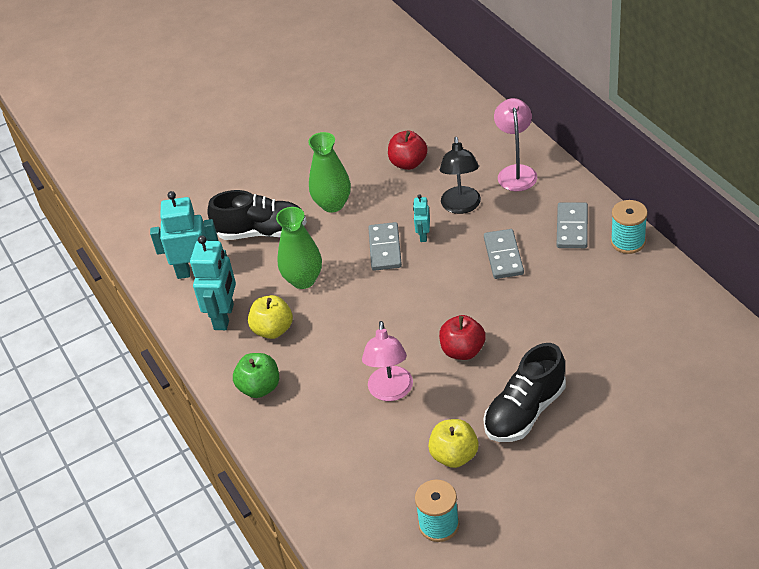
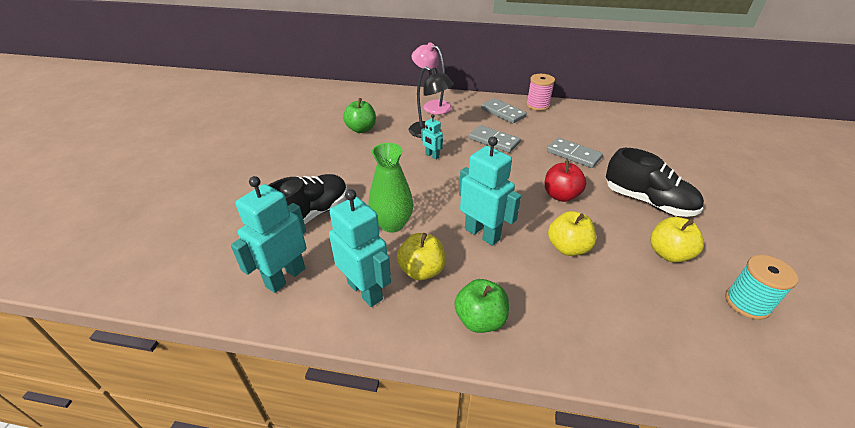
camera: 55 degrees left, 5 degrees down
green vase [308,132,351,212] -> none
pink lamp [362,321,413,401] -> yellow apple [548,211,597,256]
grey domino [368,222,402,271] -> grey domino moved to [547,138,603,168]
red apple [388,131,428,170] -> green apple [343,98,376,133]
black shoe [483,343,566,442] -> black shoe turned 45 degrees counterclockwise [606,148,704,217]
turquoise spool [611,200,648,254] -> pink spool [526,74,555,111]
none -> turquoise robot [459,136,521,246]

